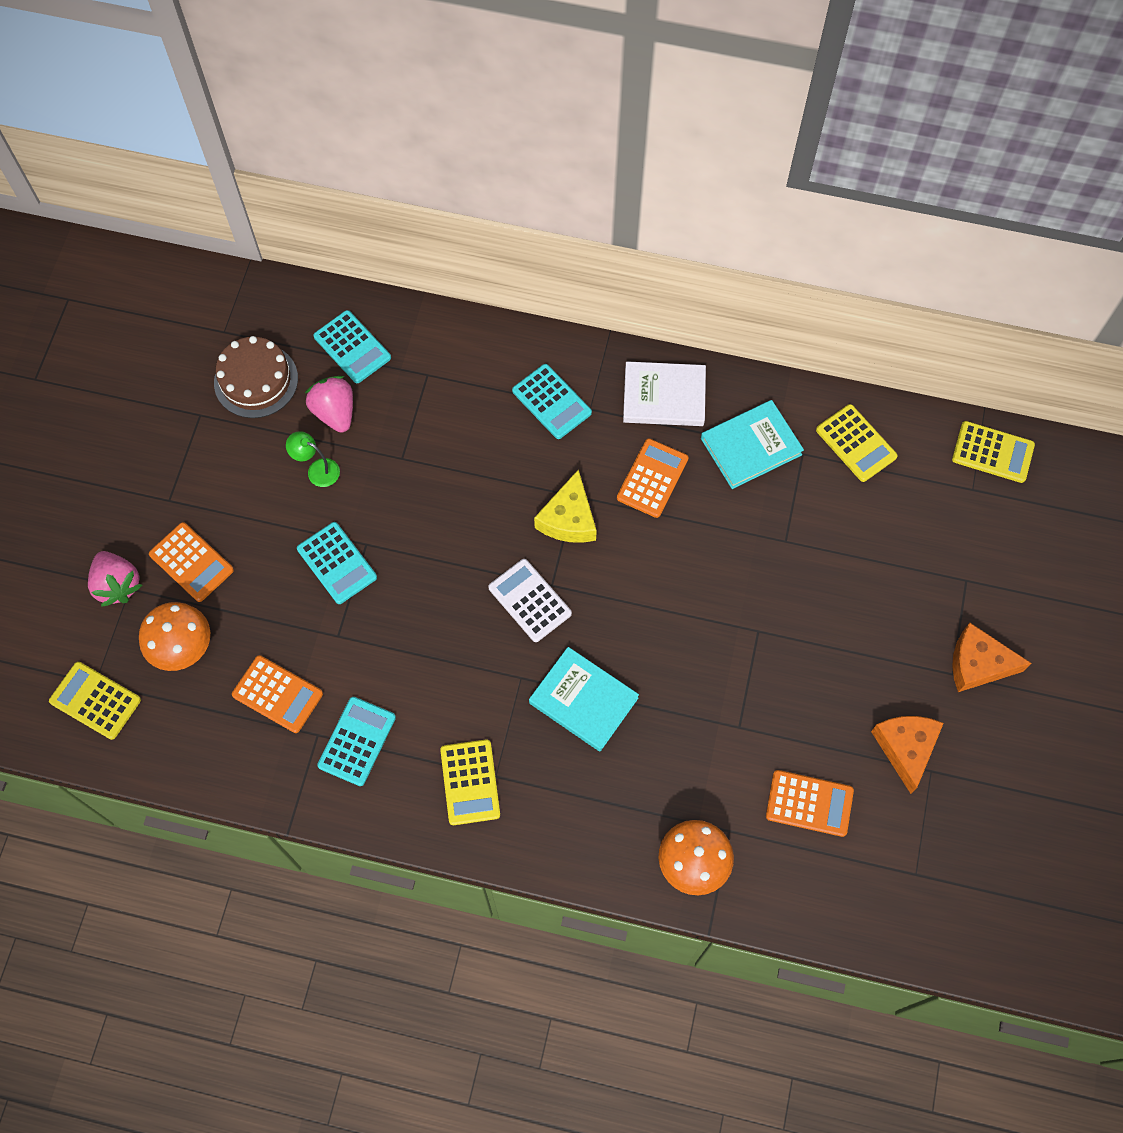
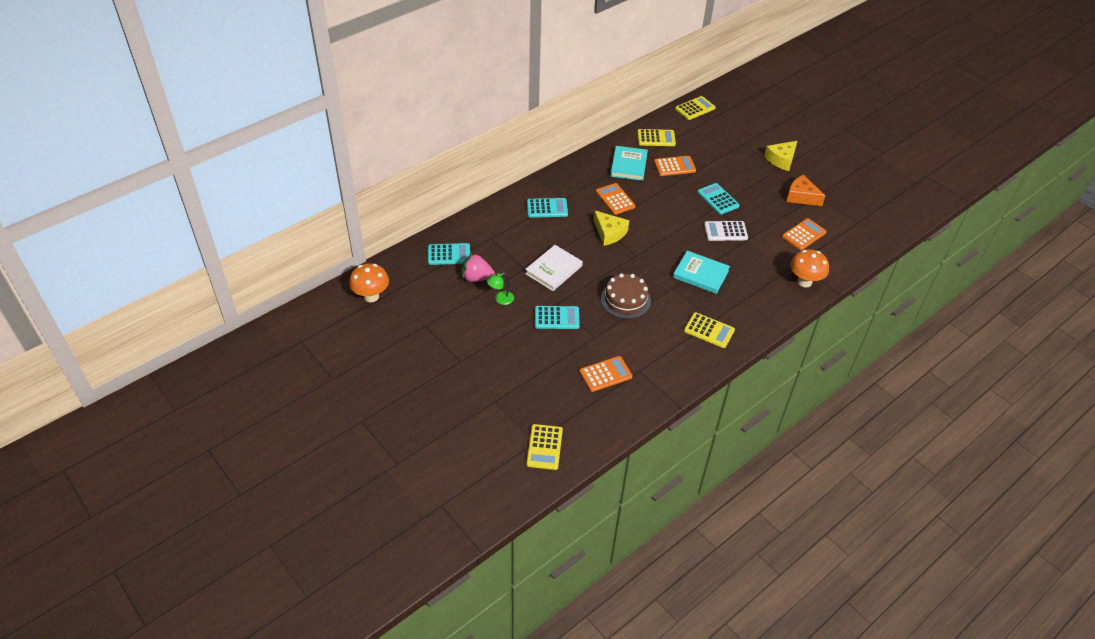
camera: 55 degrees left, 20 degrees down
yellow calculator [49,662,141,740] -> yellow calculator turned 60 degrees counterclockwise [526,424,563,470]
pink strawberry [88,551,142,607] -> none
orange mushroom [139,602,210,671] -> orange mushroom moved to [349,263,389,302]
orange calculator [149,522,234,602] -> orange calculator moved to [654,156,696,176]
brown cake [214,336,298,418] -> brown cake moved to [601,273,651,319]
turquoise calculator [317,697,396,786] -> turquoise calculator moved to [697,183,740,215]
white calculator [488,559,572,642] -> white calculator moved to [704,221,748,241]
turquoise book [529,647,639,751] -> turquoise book turned 45 degrees clockwise [673,251,730,294]
white book [623,361,706,426] -> white book moved to [525,245,583,291]
orange cheese [952,623,1032,692] -> yellow cheese [764,141,797,171]

